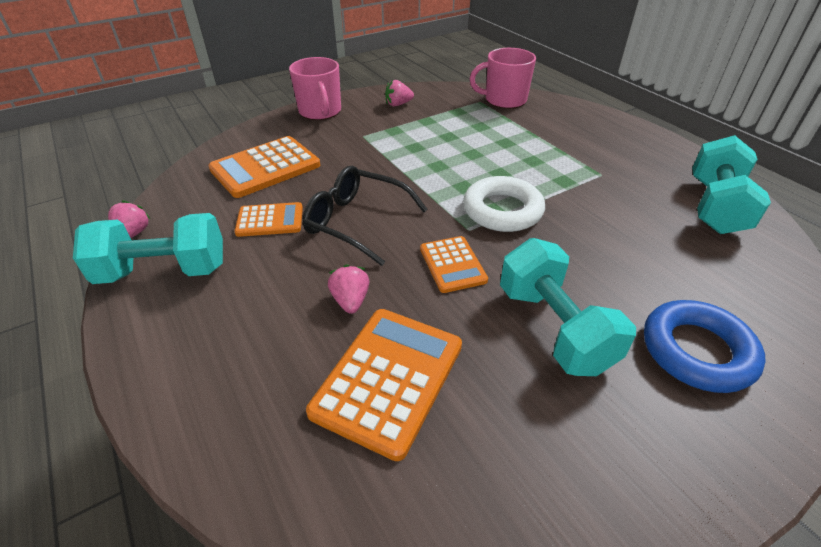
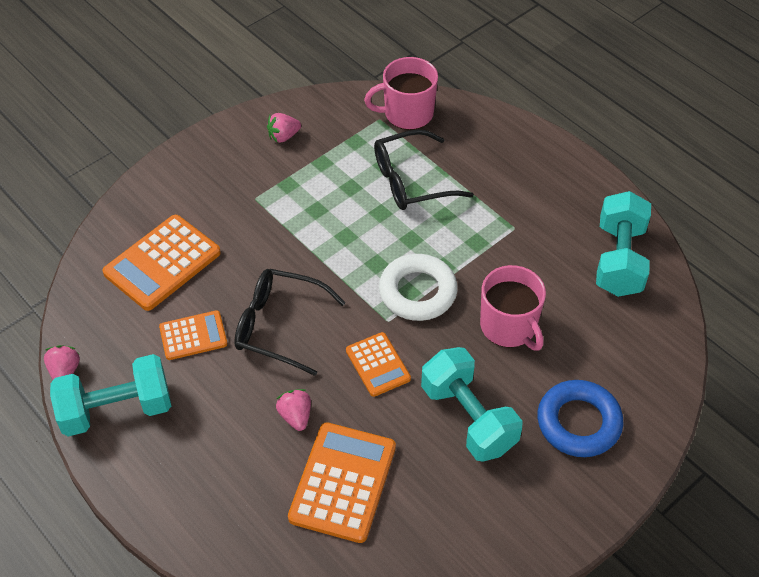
camera: 10 degrees left, 10 degrees up
pink mug [289,57,341,120] -> pink mug moved to [480,265,546,351]
none -> black glasses [374,129,474,210]

